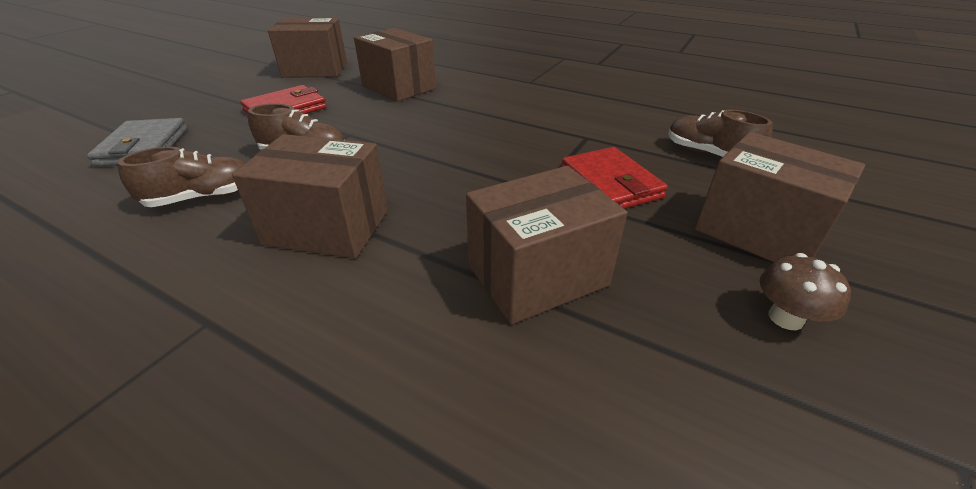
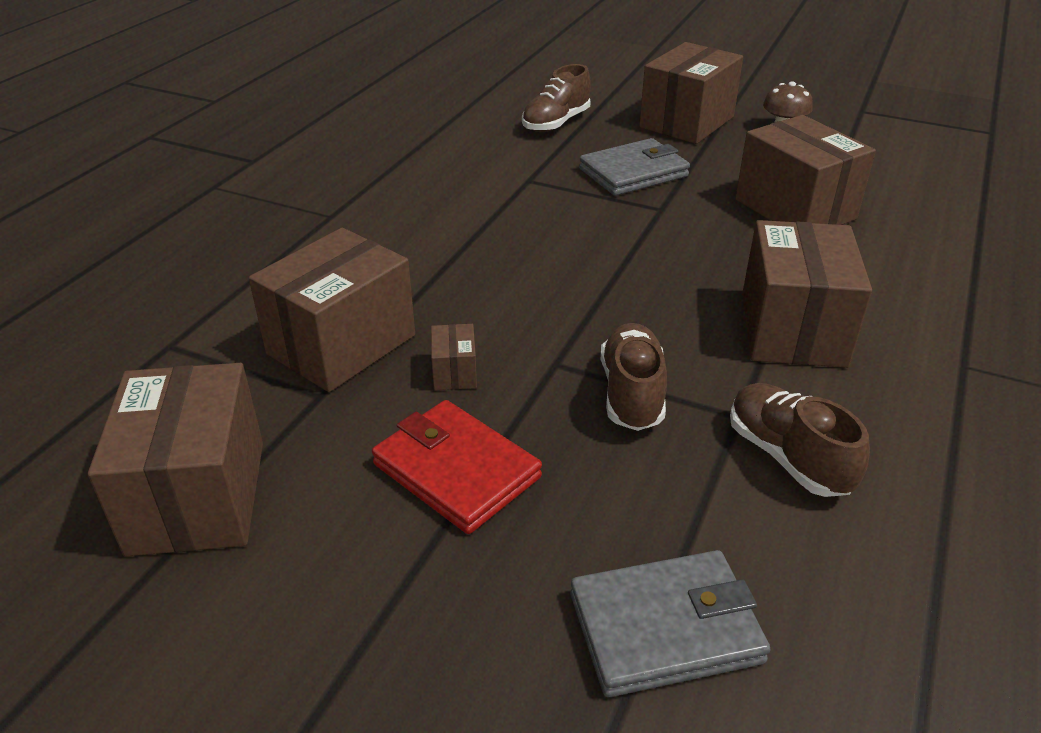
camera: 95 degrees left, 0 degrees up
red wallet [561,147,668,209] -> grey wallet [579,138,690,196]
none -> brown box [431,324,477,390]

